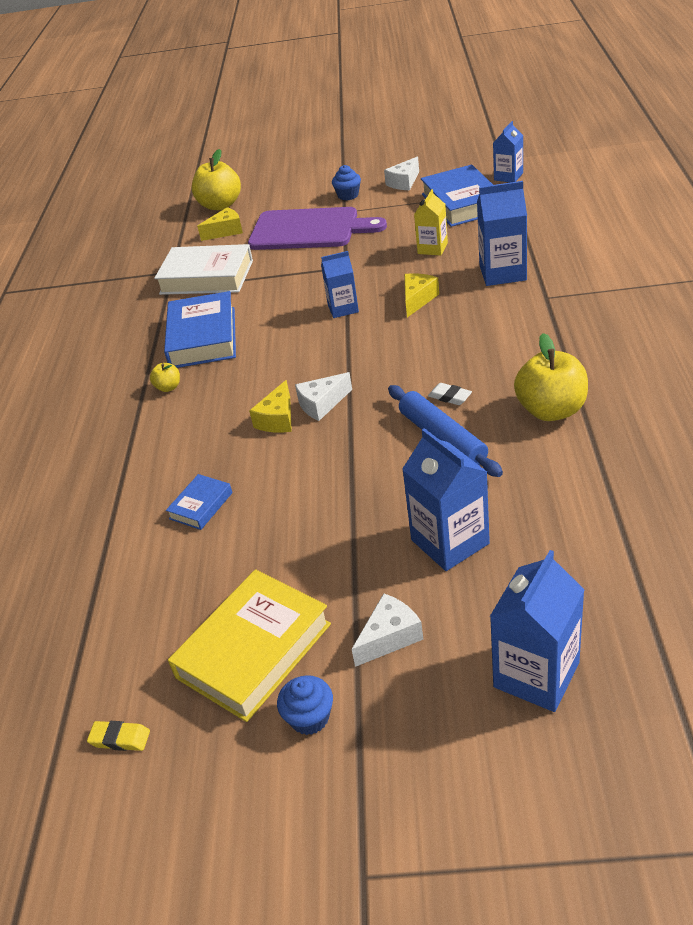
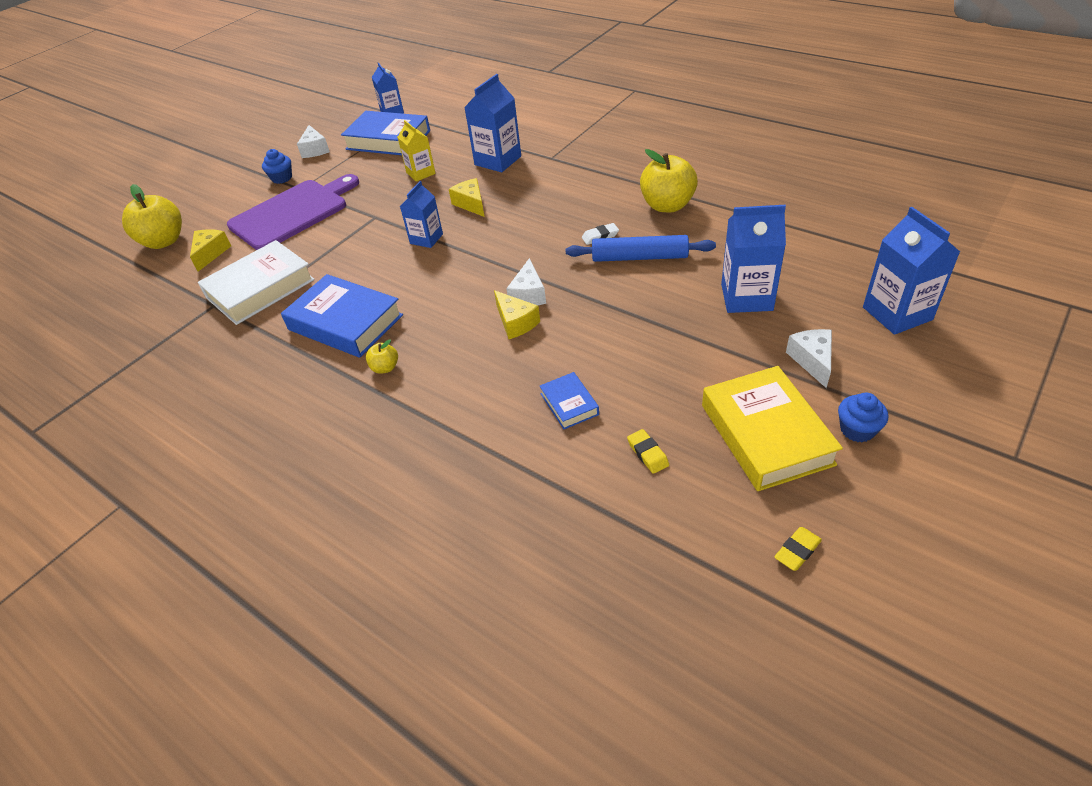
camera: 55 degrees left, 5 degrees up
none -> yellow eraser [627,429,669,474]

